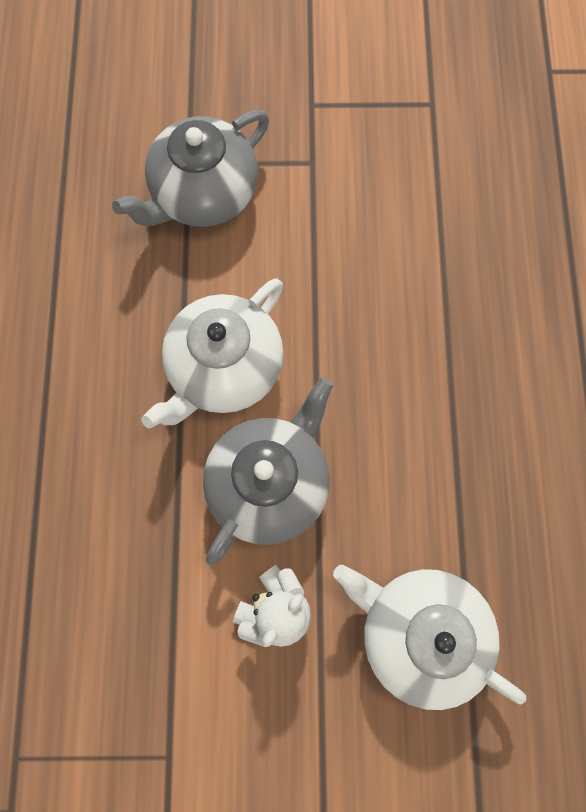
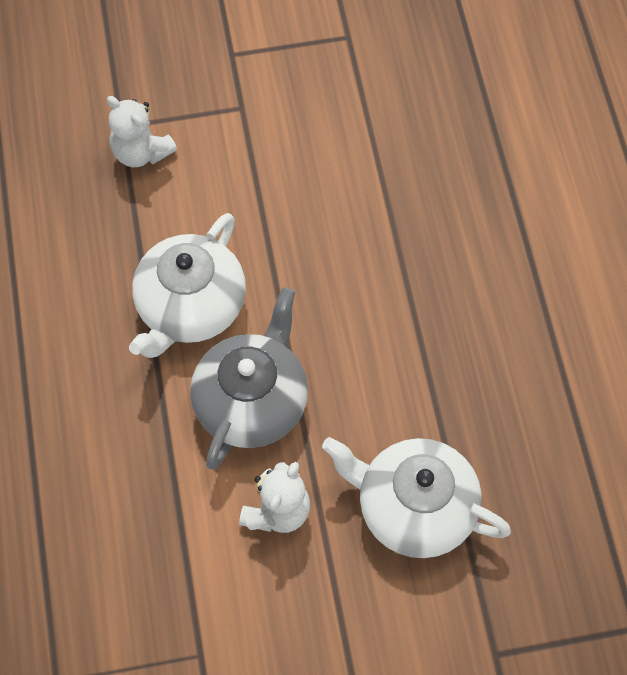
camera: 10 degrees left, 10 degrees down
grey teapot [112,110,269,227] -> white teddy bear [107,96,177,167]

